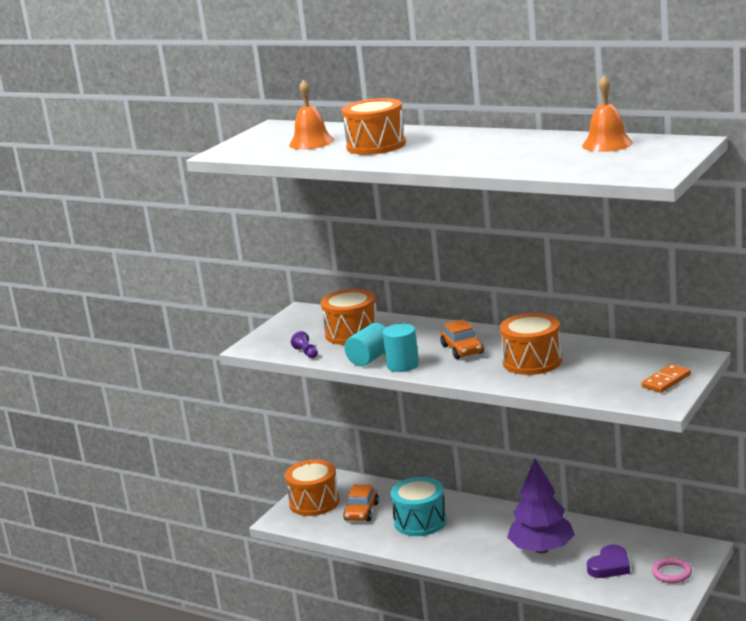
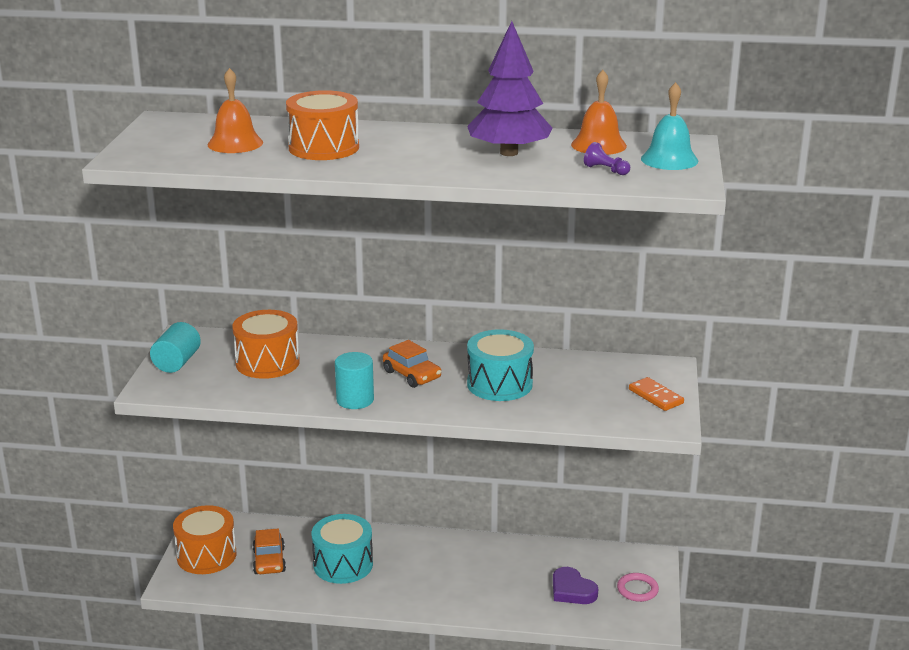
camera: 25 degrees left, 5 degrees up
purple pawn [291,331,318,358] -> purple pawn moved to [584,142,630,175]
turquoise cylinder [344,323,386,367] -> turquoise cylinder moved to [150,322,201,373]
orange drum [500,313,562,375] -> turquoise drum [467,329,534,401]
purple tree [507,458,575,553] -> purple tree moved to [467,21,553,156]
purple heart [587,545,630,578] -> purple heart turned 120 degrees clockwise [553,567,598,604]
orange domino [641,364,691,393] -> orange domino turned 60 degrees counterclockwise [629,377,684,411]
none -> turquoise bell [641,82,698,170]

